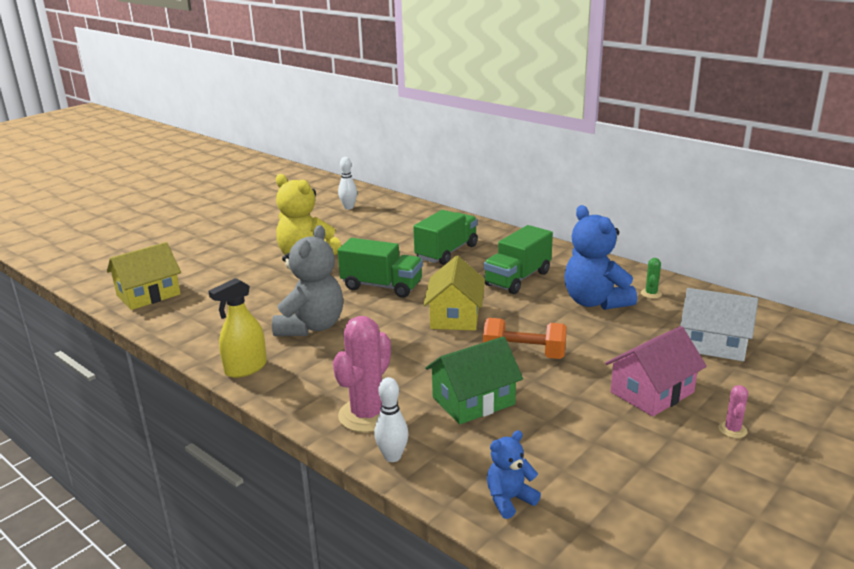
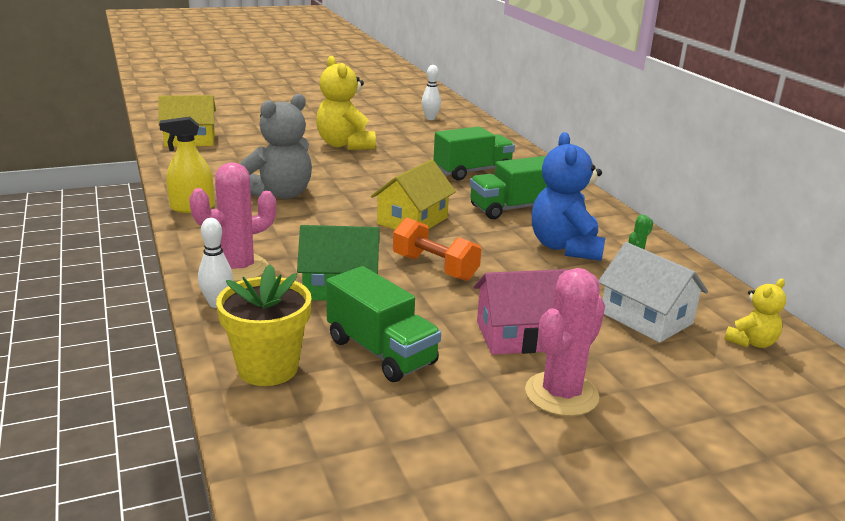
camera: 25 degrees right, 0 degrees up
green truck [338,238,423,298] -> green truck moved to [326,266,441,382]
blue teddy bear [487,430,541,519] -> yellow flower pot [216,264,312,386]
pink cactus [718,385,748,438] -> pink cactus [525,268,605,416], size x2.24
none -> yellow teddy bear [724,279,786,348]

